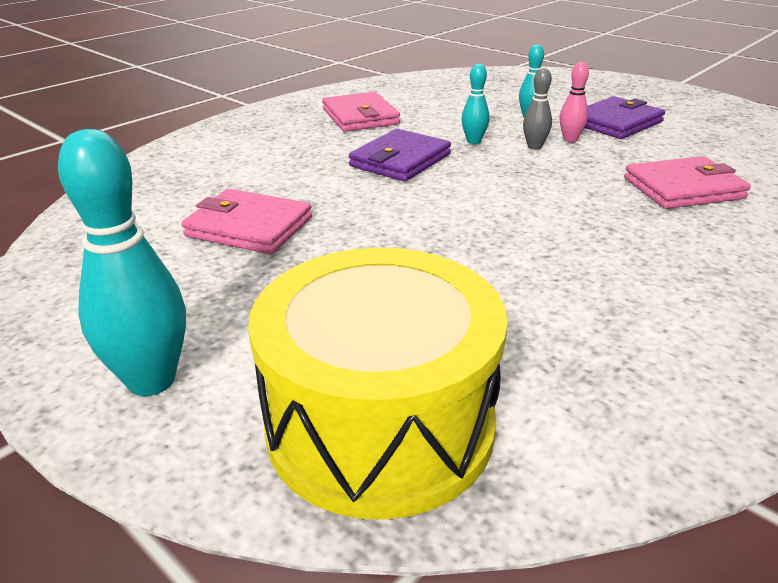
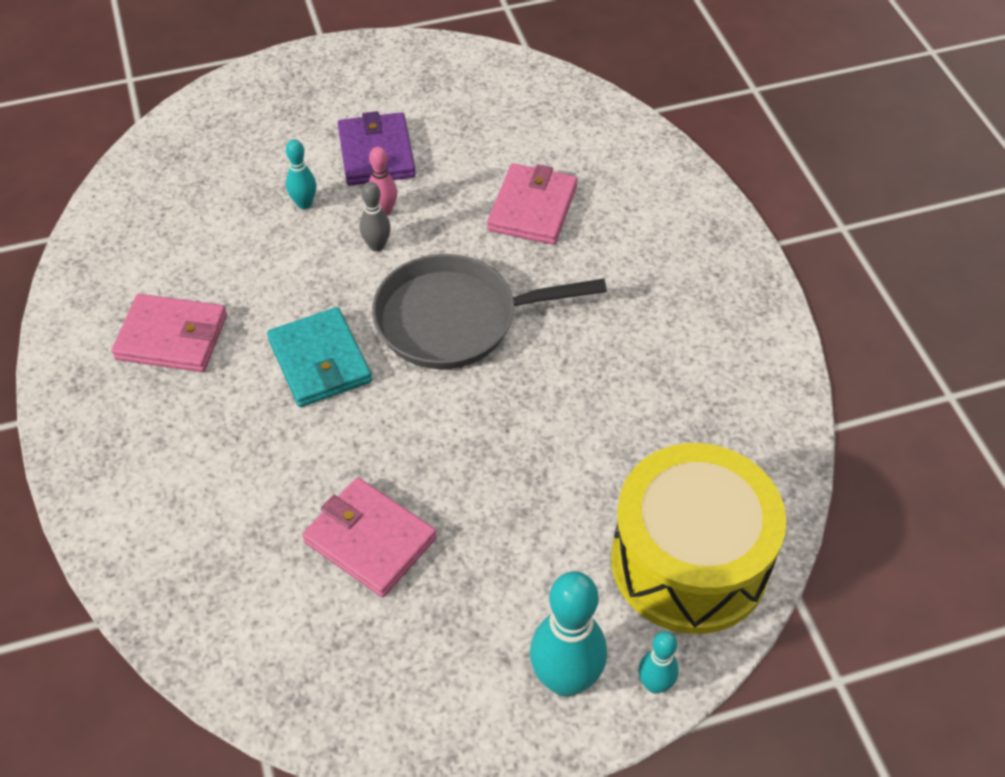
camera: 60 degrees left, 20 degrees up
pink wallet [181,189,312,254] -> pink wallet turned 75 degrees clockwise [302,477,437,597]
purple wallet [349,129,451,181] -> turquoise wallet [267,307,372,407]
turquoise bowling pin [462,64,489,144] -> turquoise bowling pin moved to [638,631,679,694]
none -> grey pan [372,254,607,369]

